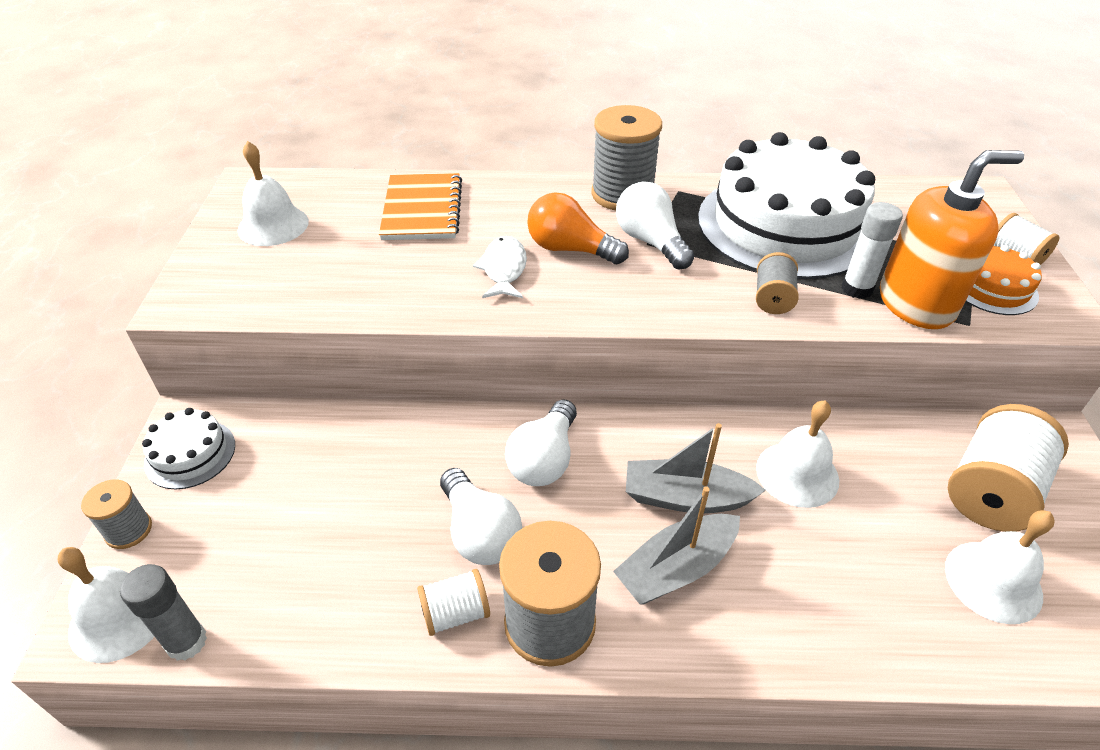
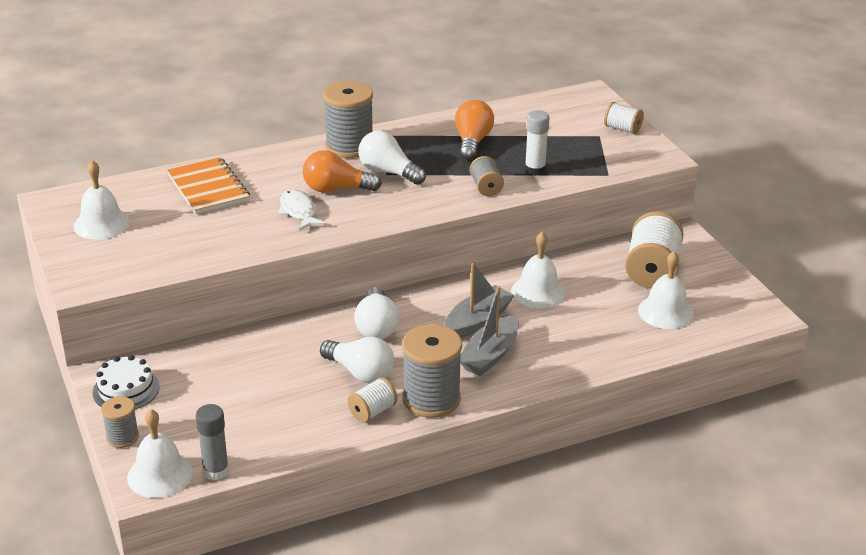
camera: 25 degrees left, 10 degrees down
grey boat [626,423,766,513] -> grey boat turned 150 degrees clockwise [444,263,515,338]
white cake [698,132,875,279] -> orange light bulb [455,100,494,160]
orange soap dispenser [880,150,1024,329] -> none
orange cake [966,245,1042,315] -> none

